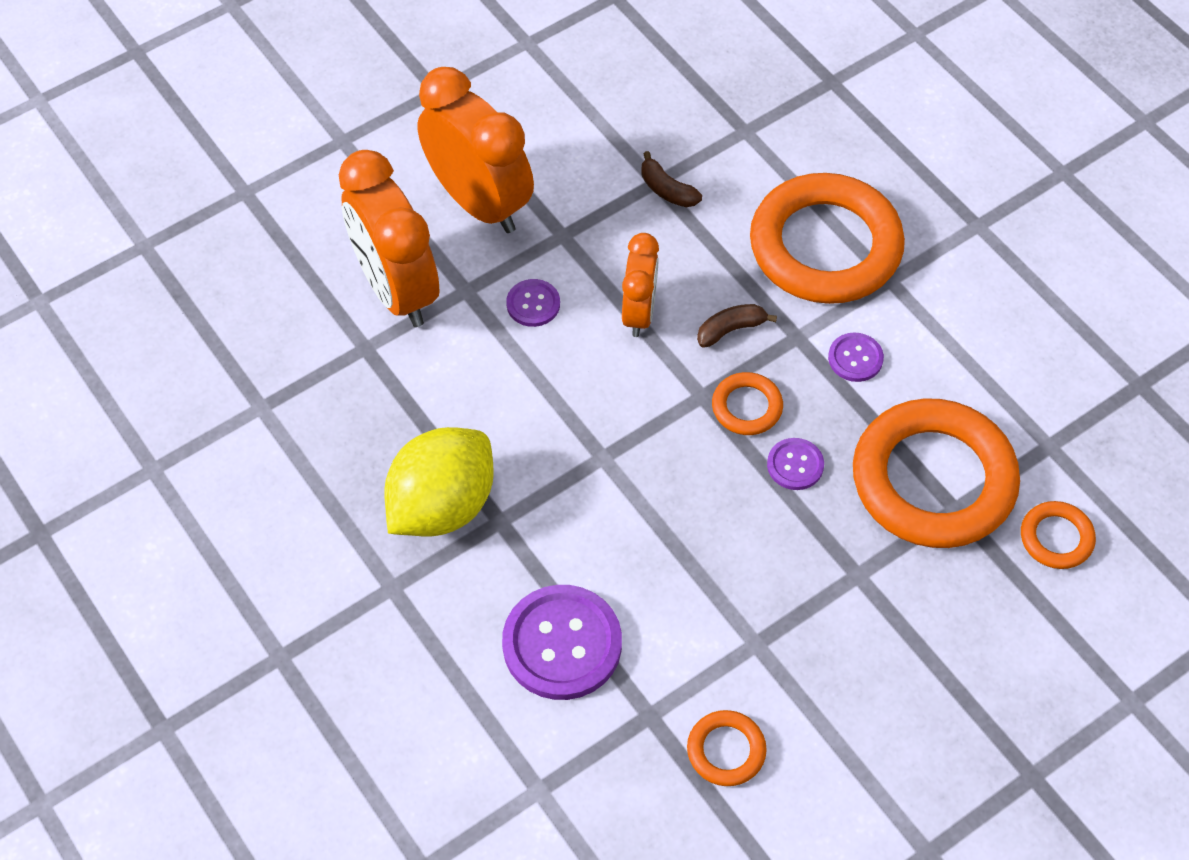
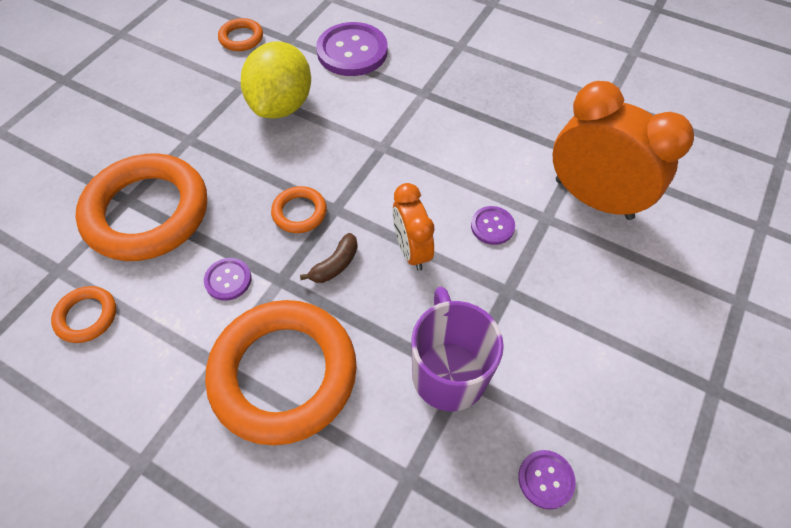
camera: 155 degrees right, 0 degrees up
yellow lemon [384,427,494,536] -> yellow lemon moved to [241,41,311,118]
orange clock [417,67,534,233] -> none
brown banana [641,151,702,207] -> purple mug [411,287,504,411]
purple button [767,438,824,490] -> purple button moved to [518,450,576,510]
orange ring [1021,501,1096,569] -> orange ring moved to [51,286,116,343]

